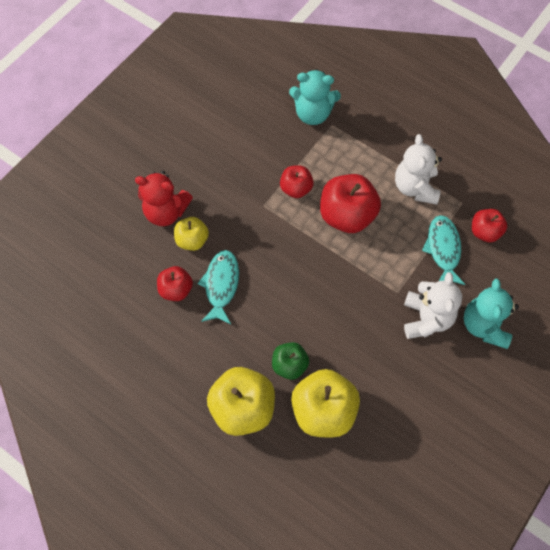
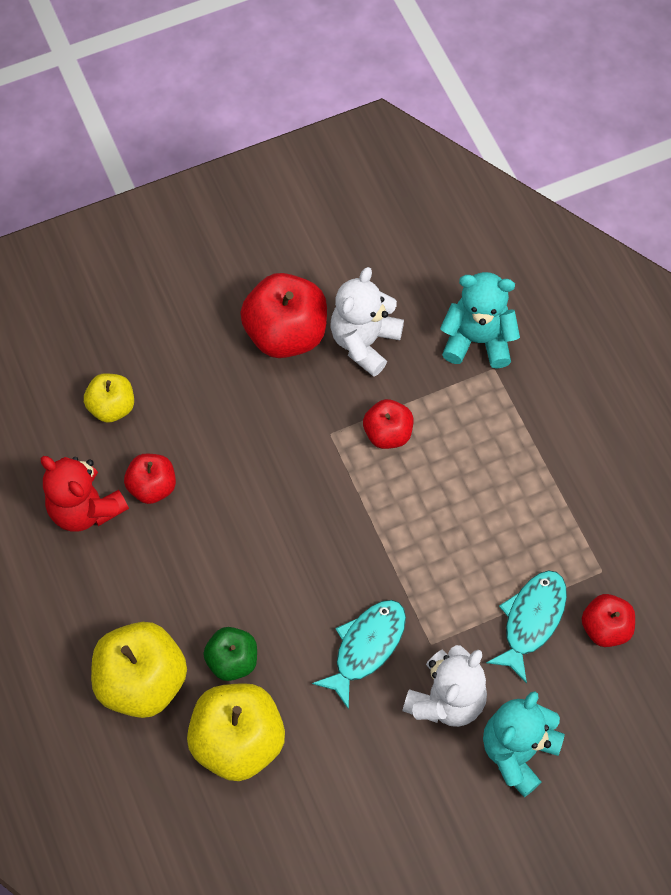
camera: 30 degrees right, 0 degrees up
red teddy bear [135,171,193,226] -> red teddy bear moved to [41,456,129,532]
yellow apple [174,217,209,251] -> yellow apple moved to [84,373,134,423]
turquoise fish [198,250,239,324] -> turquoise fish moved to [312,600,406,710]
turquoise teddy bear [289,69,341,125] -> turquoise teddy bear turned 150 degrees clockwise [440,272,520,369]
red apple [320,174,381,233] -> red apple moved to [240,273,327,358]
white teddy bear [395,134,442,205] -> white teddy bear moved to [330,267,404,377]

